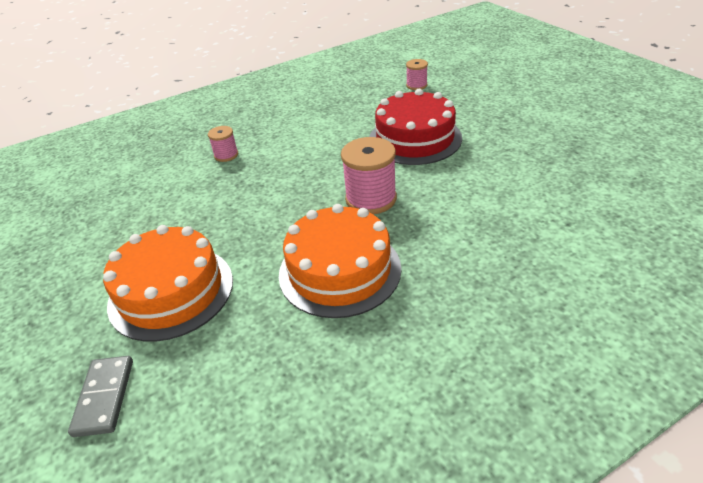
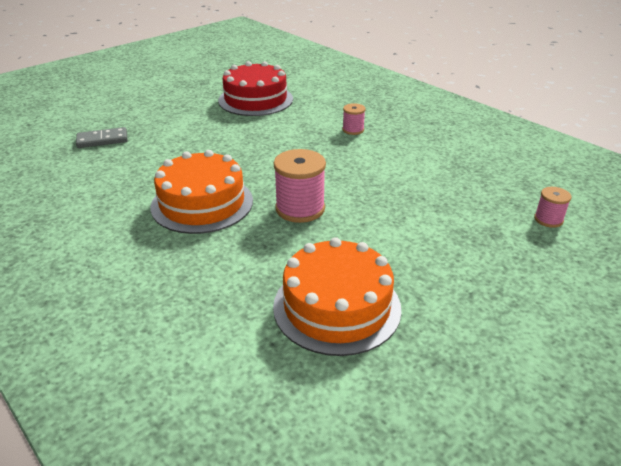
camera: 75 degrees right, 5 degrees down
orange cake [103,225,233,342] -> orange cake moved to [273,237,402,356]
red cake [369,89,462,165] -> red cake moved to [218,61,293,116]

